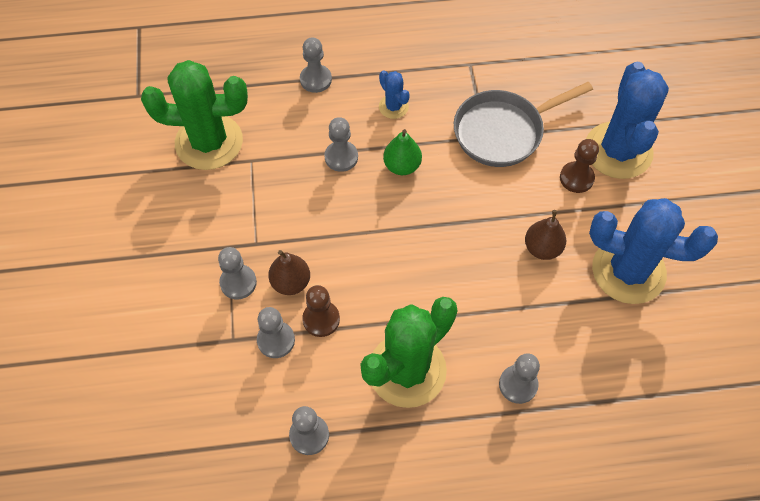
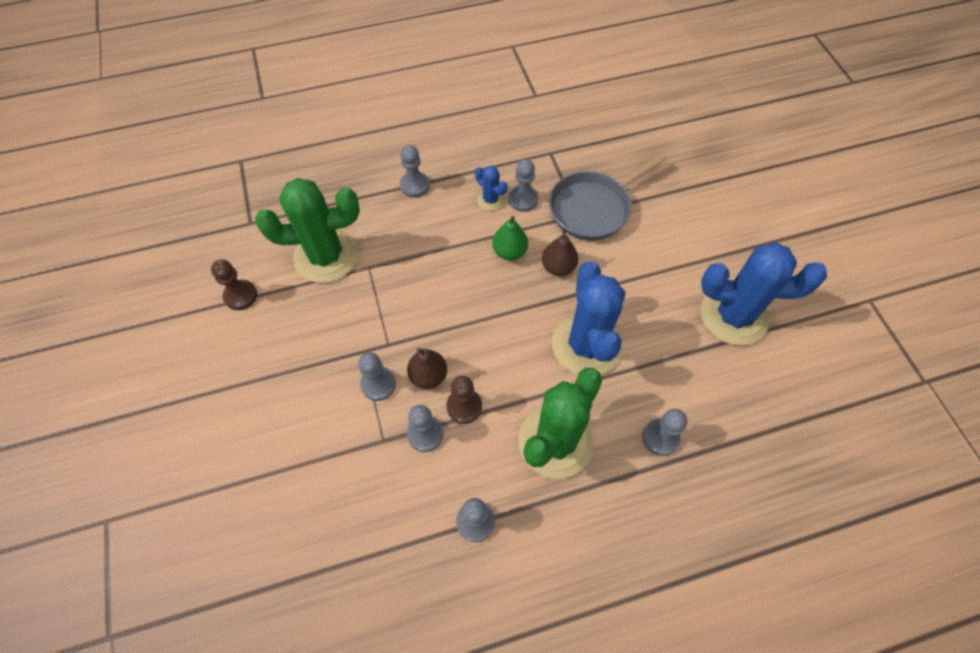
camera: 10 degrees left, 0 degrees up
grey pawn [325,117,358,172] -> grey pawn moved to [508,159,538,212]
brown pear [525,210,566,260] -> brown pear moved to [542,227,579,276]
brown pawn [560,139,599,193] -> brown pawn moved to [211,259,257,310]
blue cactus [586,62,669,179] -> blue cactus moved to [552,261,625,374]

